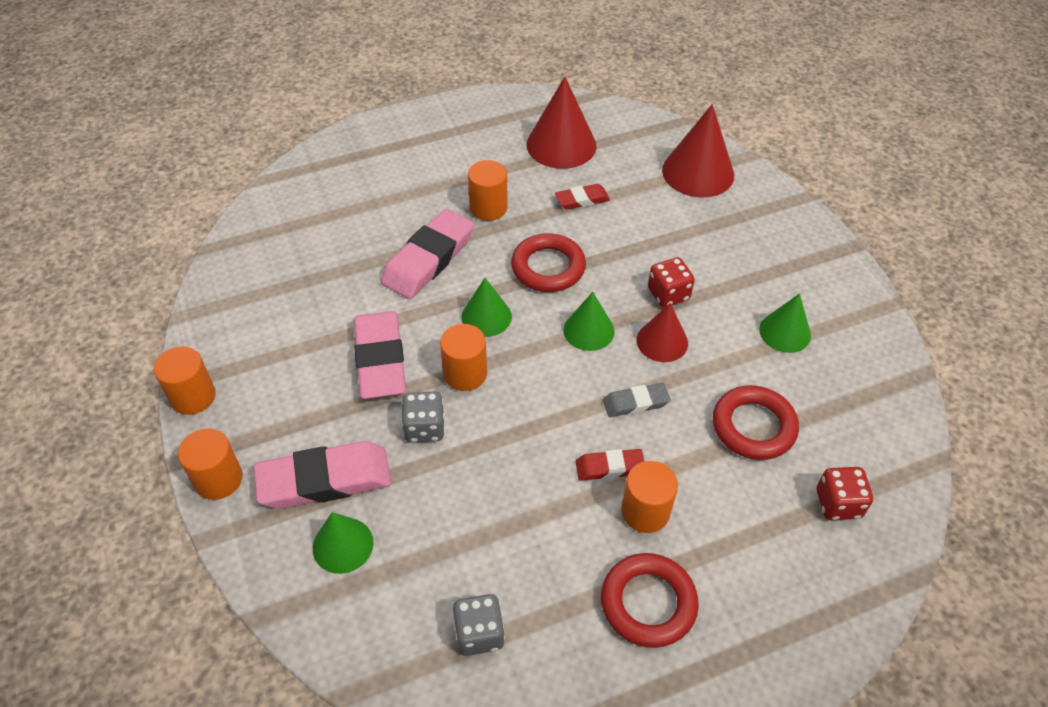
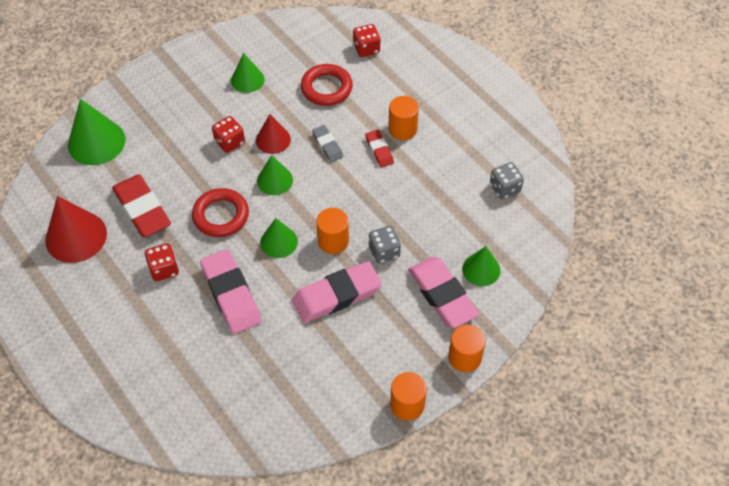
camera: 105 degrees left, 5 degrees up
pink eraser [381,209,474,299] -> pink eraser turned 45 degrees clockwise [200,249,262,334]
orange cylinder [468,160,508,221] -> red dice [145,243,179,281]
red eraser [555,184,610,210] -> red eraser [112,174,171,237], size x1.90
red ring [601,553,699,648] -> none
red cone [662,104,734,197] -> green cone [68,99,125,165]

